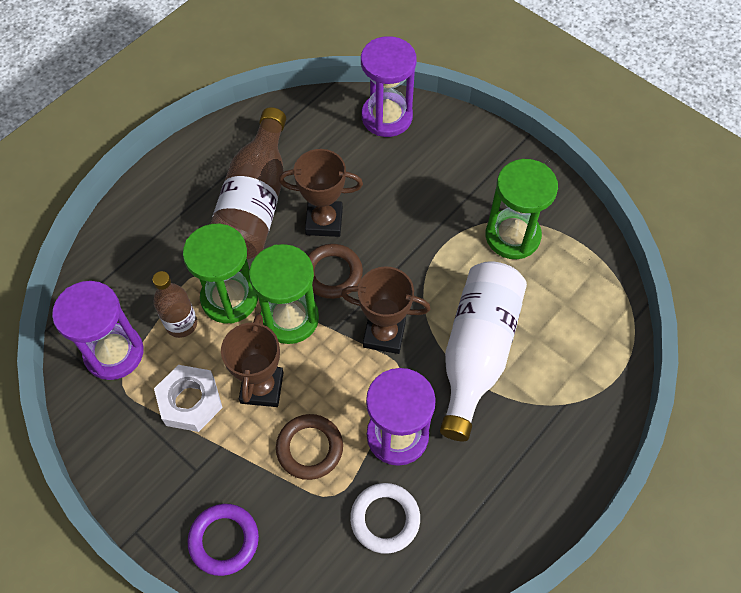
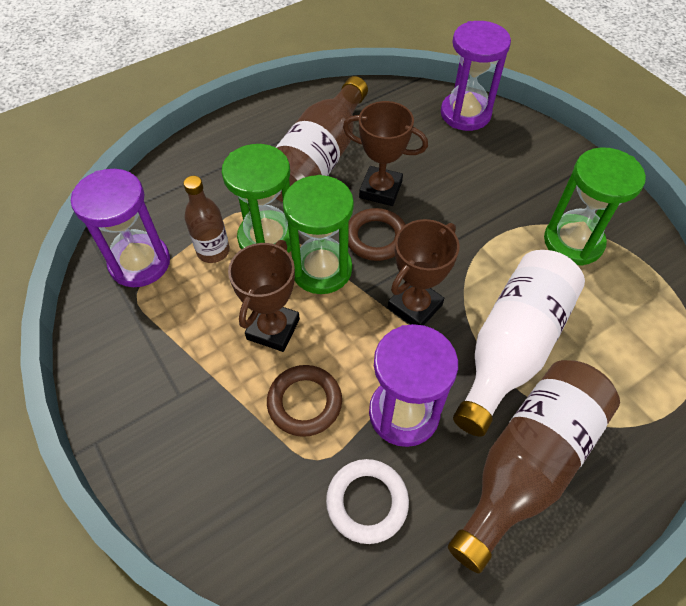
camera: 15 degrees right, 5 degrees down
white nut [154,365,223,432] -> none
purple ring [188,504,259,576] -> none
brown trophy [341,266,431,354] -> brown trophy turned 75 degrees counterclockwise [388,219,460,325]
none -> brown bottle [448,360,620,573]

